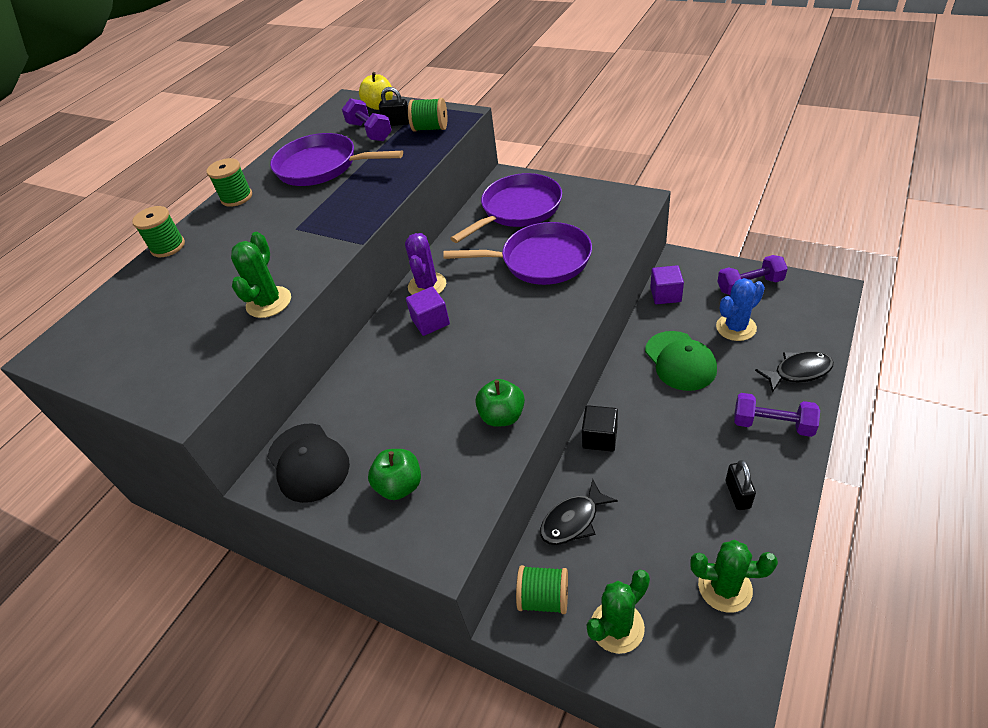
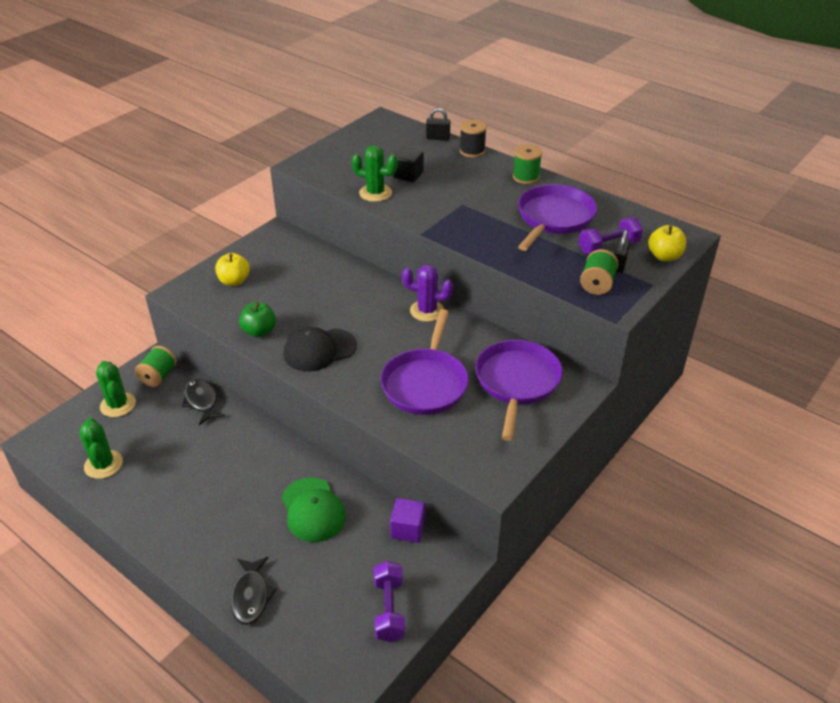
camera: 95 degrees right, 5 degrees down
green spool [132,206,185,257] -> black spool [460,120,487,158]
black cap [267,424,350,503] -> black cap moved to [283,327,357,371]
green apple [368,449,421,500] -> yellow apple [215,253,250,286]
purple cube [406,287,450,336] -> none
purple pan [450,173,562,243] -> purple pan turned 135 degrees counterclockwise [475,340,563,441]
black cube [582,405,618,452] -> black cube moved to [393,147,424,182]
green cap [645,331,717,391] -> green cap turned 105 degrees counterclockwise [282,478,346,542]
green cactus [690,540,778,613] -> green cactus turned 45 degrees counterclockwise [79,418,123,479]
blue cactus [716,278,765,341] -> none
black padlock [726,460,756,510] -> black padlock moved to [426,108,451,140]
purple dumbbell [734,393,820,437] -> none

